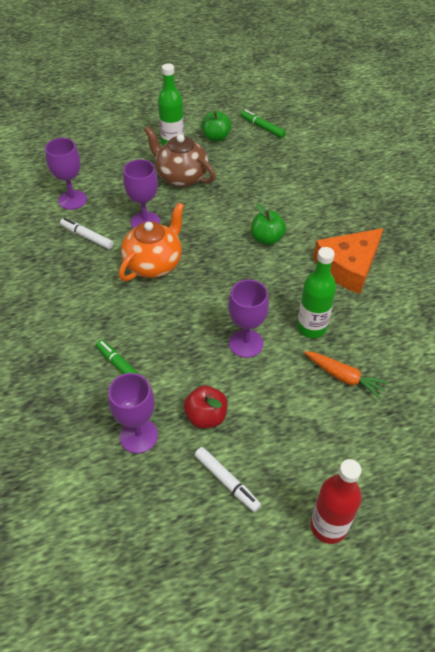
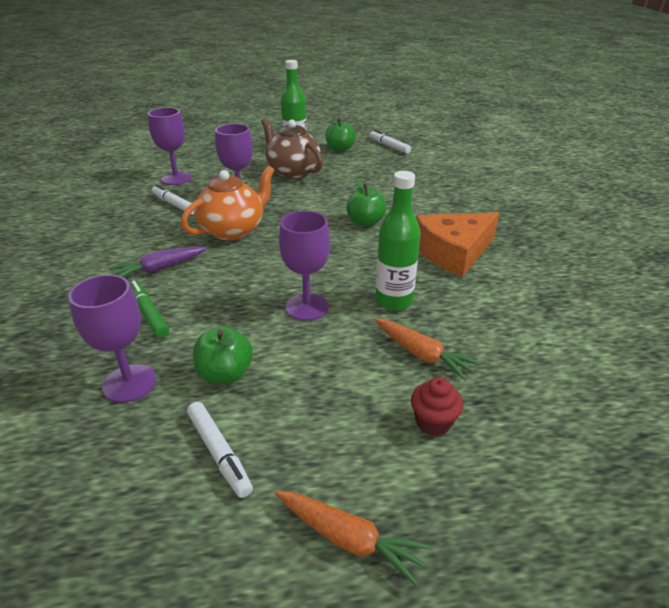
camera: 10 degrees right, 15 degrees down
red apple [184,386,228,429] -> green apple [193,326,253,384]
green marker [241,110,286,138] -> white marker [370,130,411,154]
red bottle [311,459,362,544] -> orange carrot [275,491,432,587]
none -> purple carrot [109,246,207,277]
none -> red cupcake [411,377,463,436]

